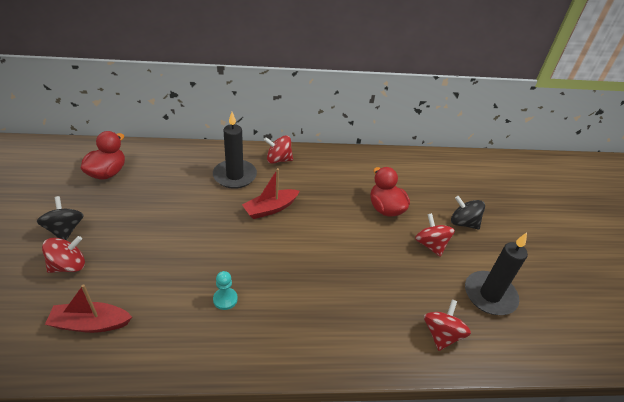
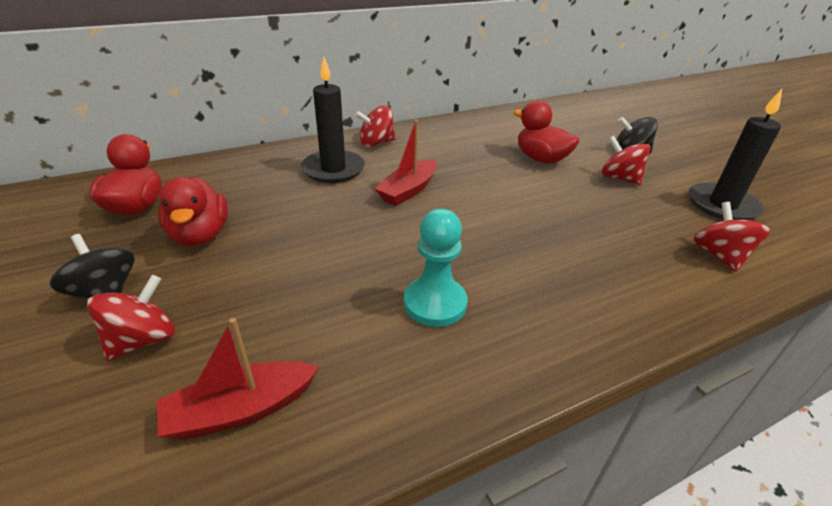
camera: 20 degrees left, 5 degrees down
turquoise pawn [213,271,238,310] -> turquoise pawn [404,209,467,327], size x1.64
none -> red duck [158,177,228,246]

